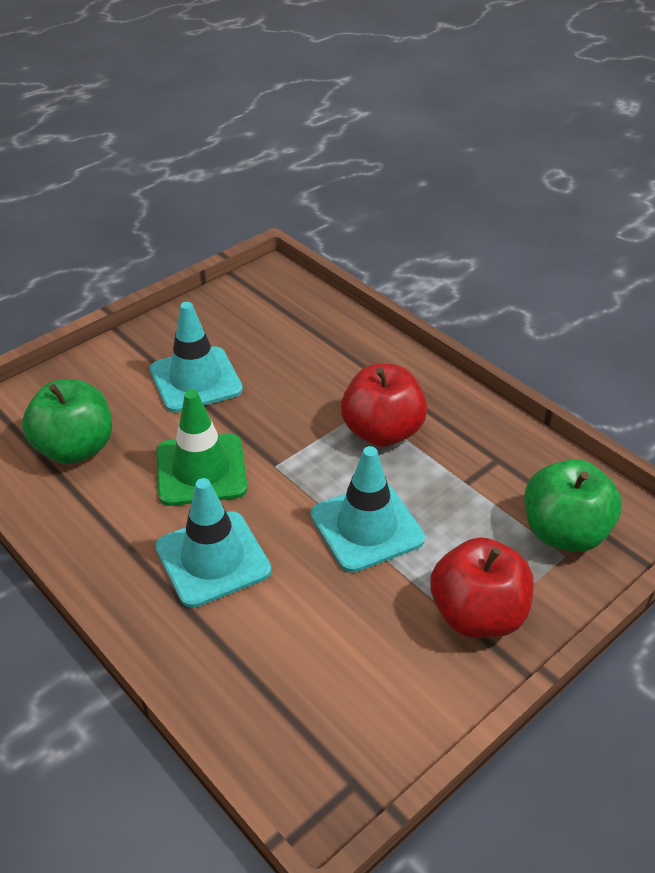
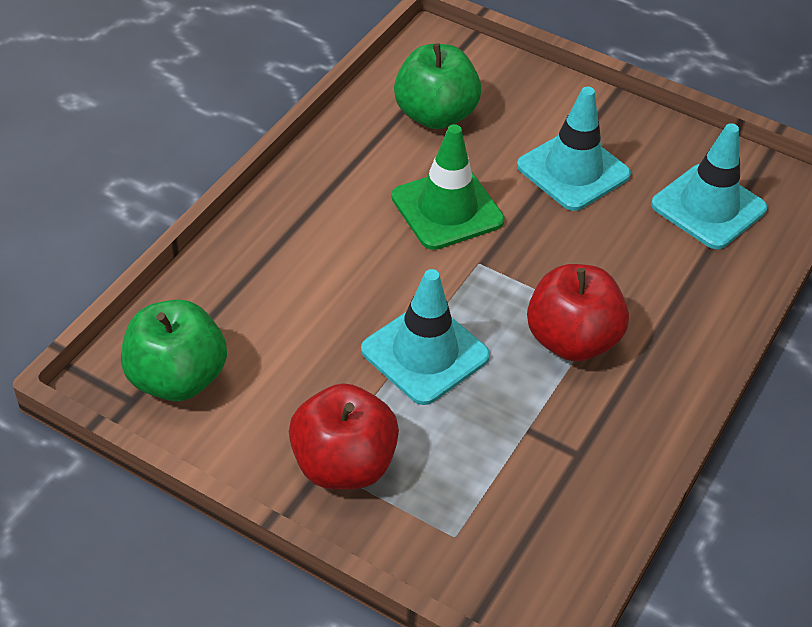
camera: 70 degrees right, 5 degrees up
turquoise traffic cone [155,478,271,608] -> turquoise traffic cone moved to [651,123,767,249]
green apple [524,459,622,552] -> green apple moved to [121,299,227,401]

